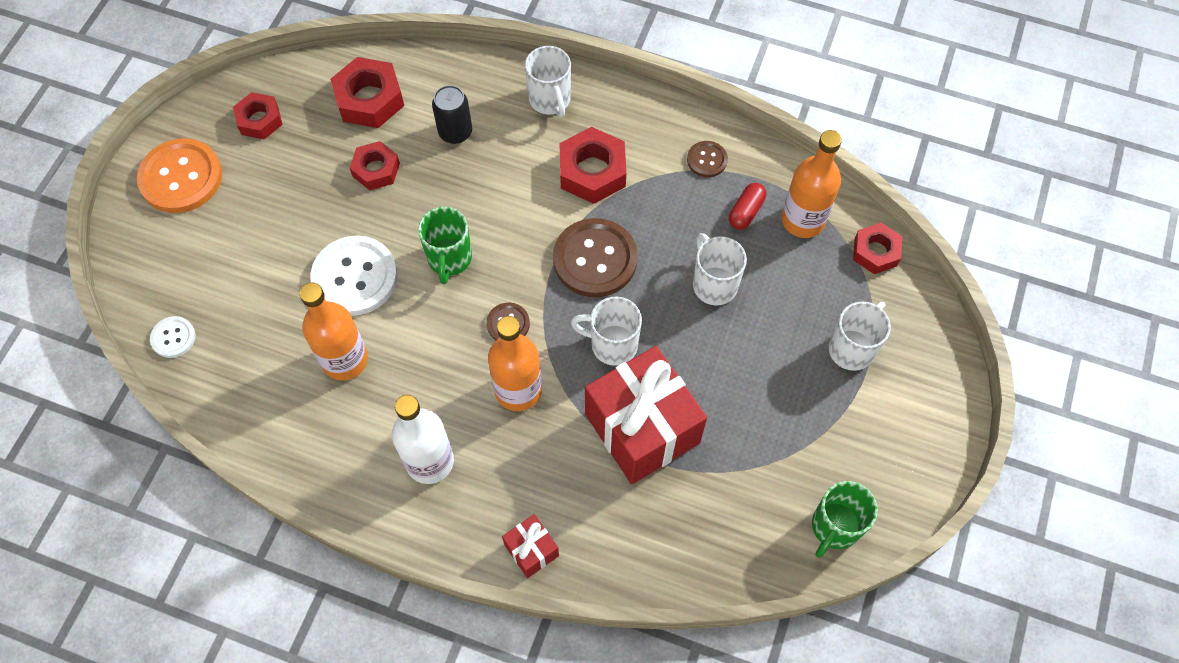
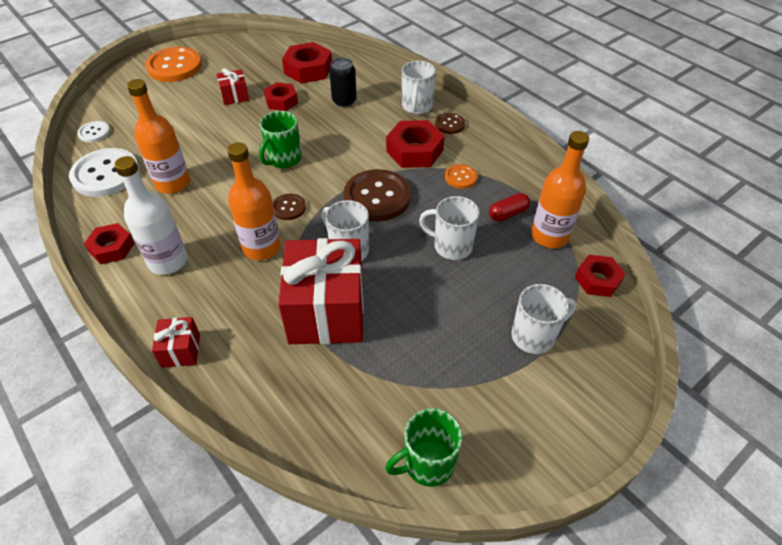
camera: 30 degrees right, 15 degrees down
red nut [233,92,283,139] -> red nut moved to [84,223,135,264]
white button [311,236,398,316] -> white button moved to [69,148,139,197]
brown button [687,141,728,177] -> brown button moved to [435,113,465,134]
white mug [693,233,747,306] -> white mug turned 75 degrees counterclockwise [419,196,480,260]
none -> red gift [216,68,249,105]
none -> orange button [445,164,478,189]

